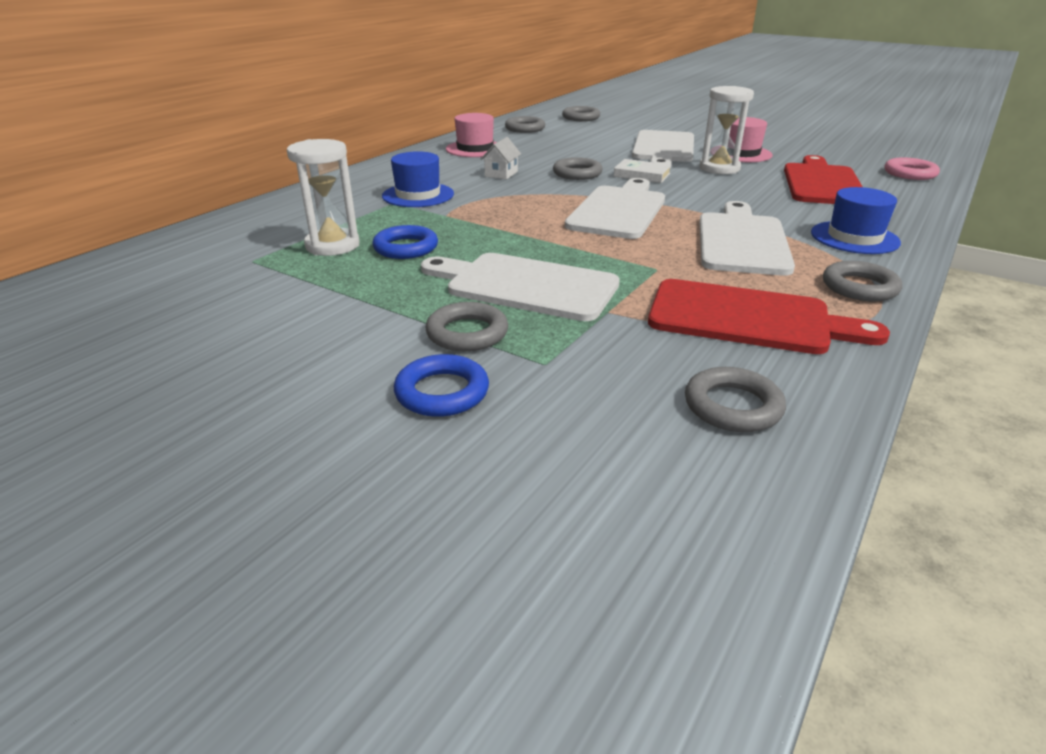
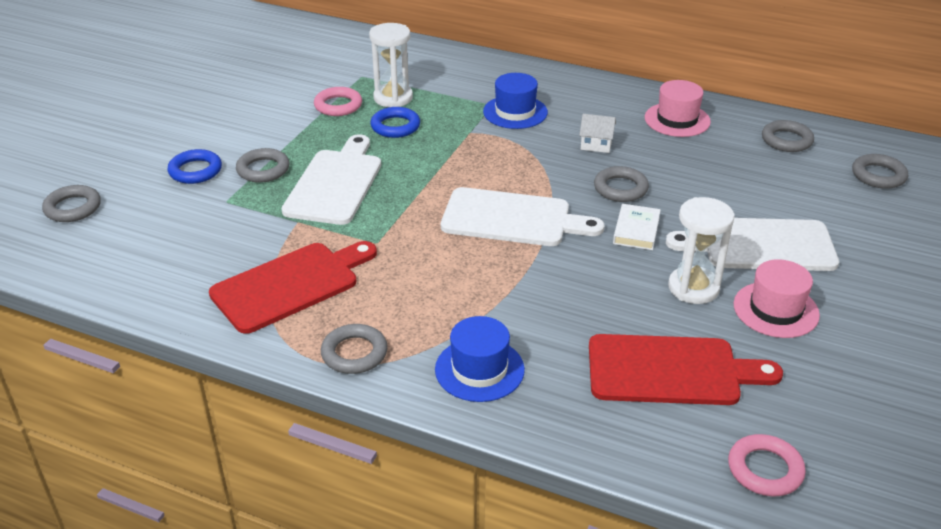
camera: 80 degrees right, 5 degrees up
red cutting board [648,279,890,354] -> red cutting board turned 135 degrees counterclockwise [209,241,377,334]
grey ring [685,367,786,432] -> grey ring moved to [42,185,101,222]
white cutting board [699,201,795,276] -> none
none -> pink ring [314,87,362,116]

